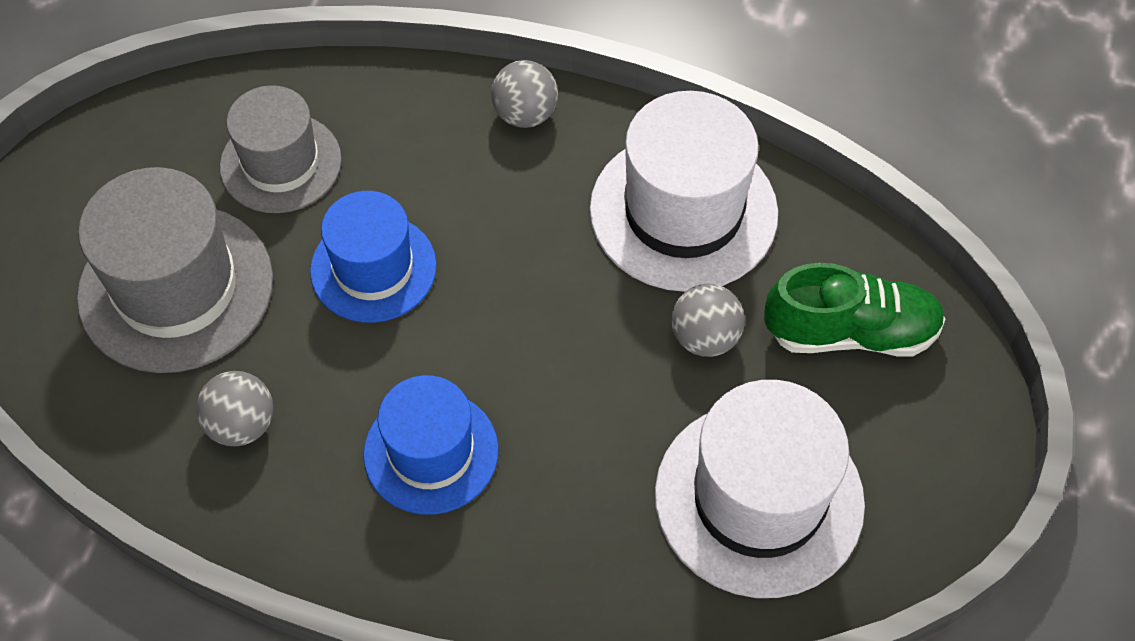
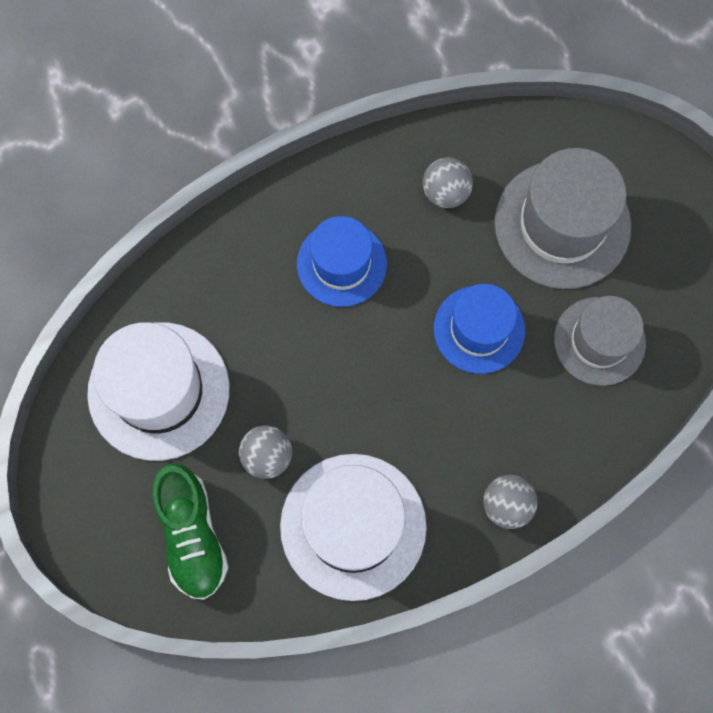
camera: 135 degrees right, 15 degrees up
green shoe [764,263,945,356] -> green shoe turned 60 degrees counterclockwise [152,463,228,600]

